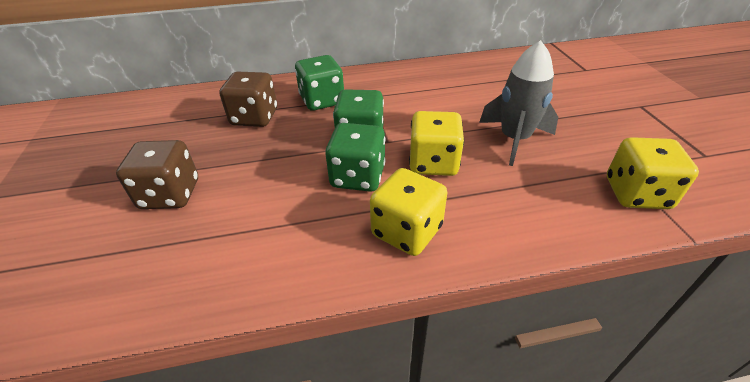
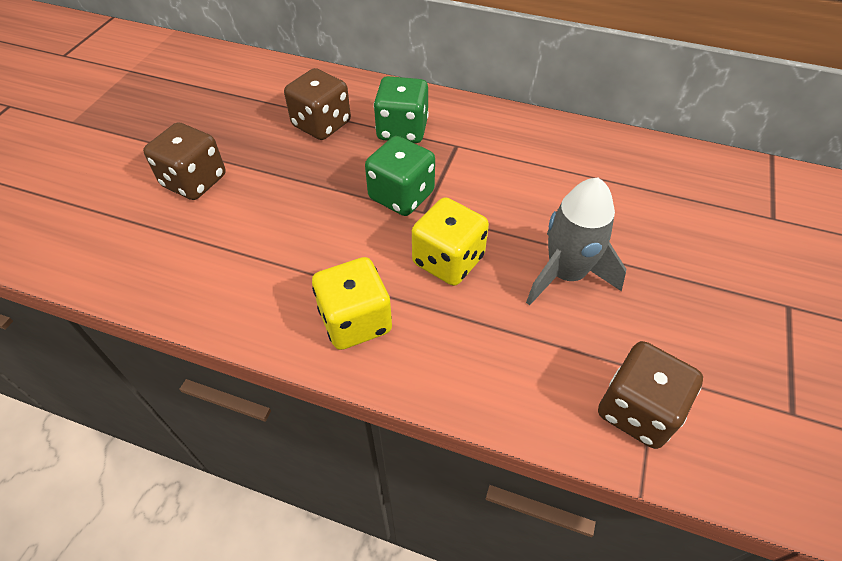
camera: 30 degrees right, 10 degrees up
green dice [325,123,386,192] -> none
yellow dice [607,137,699,209] -> brown dice [598,341,703,449]

